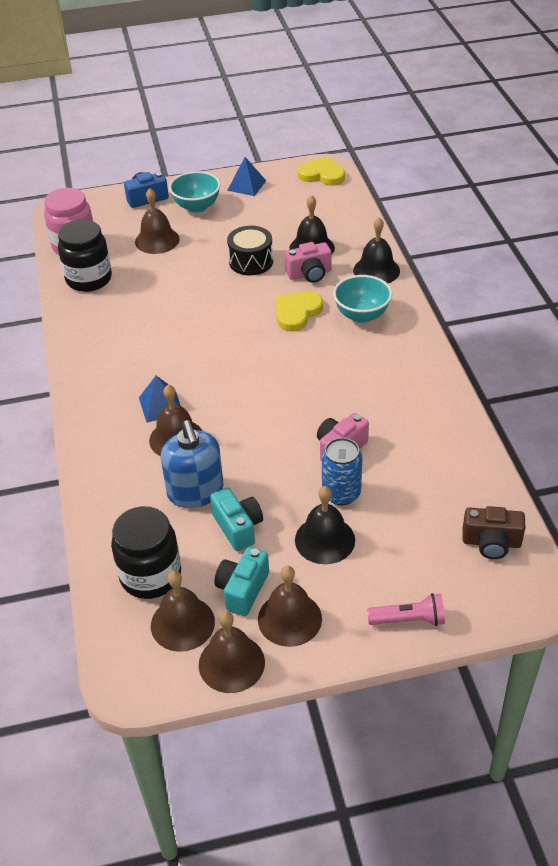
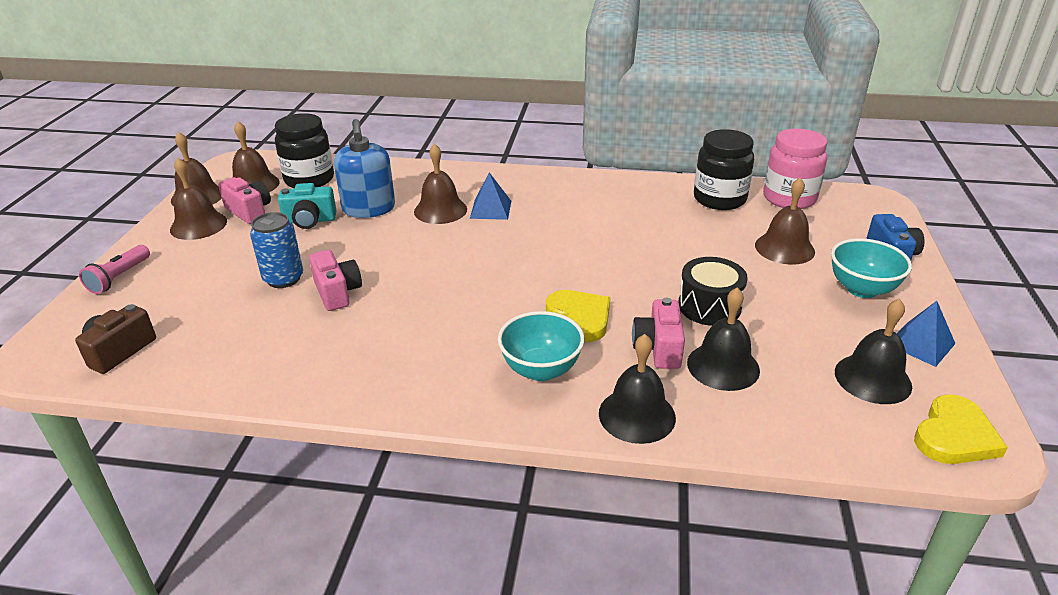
camera: 110 degrees right, 10 degrees down
blue soap dispenser [161,420,224,508] -> blue soap dispenser turned 105 degrees counterclockwise [334,119,395,218]
turquoise camera [214,547,269,616] -> pink camera [218,177,271,224]
black bell [295,486,355,564] -> black bell moved to [835,299,912,404]

